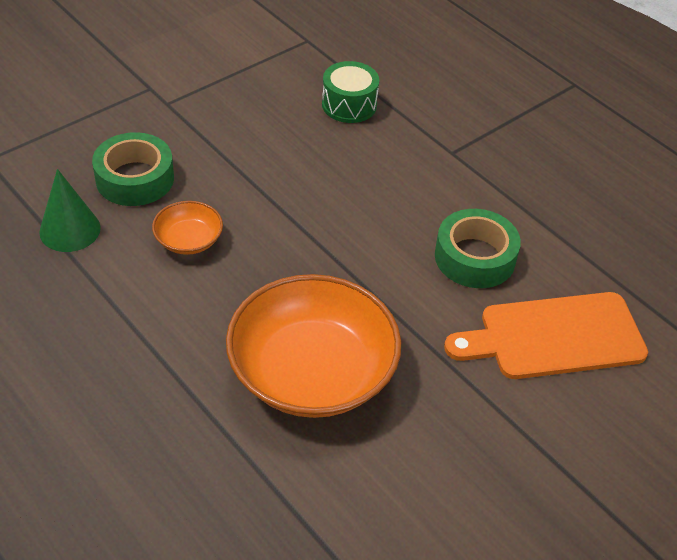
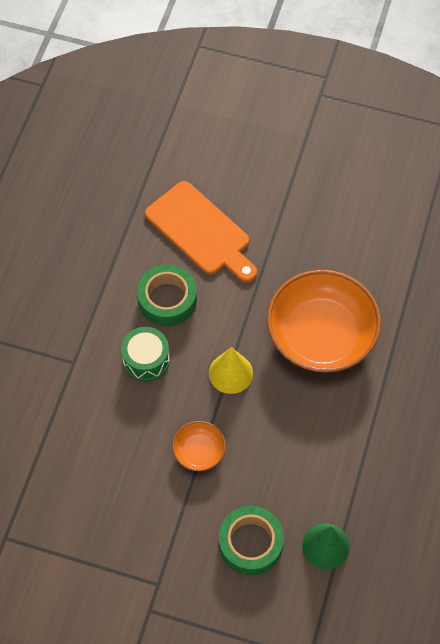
camera: 120 degrees left, 15 degrees up
orange bowl [152,201,223,255] -> orange bowl moved to [172,421,226,471]
green drum [322,61,379,123] -> green drum moved to [121,327,170,381]
none -> yellow cone [209,347,253,394]

